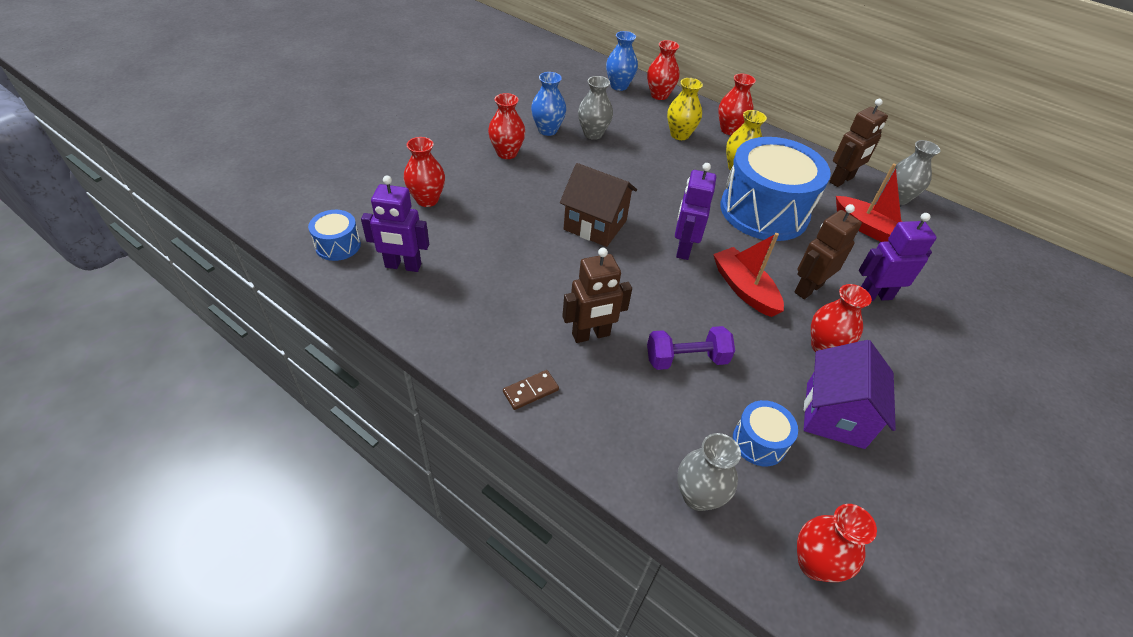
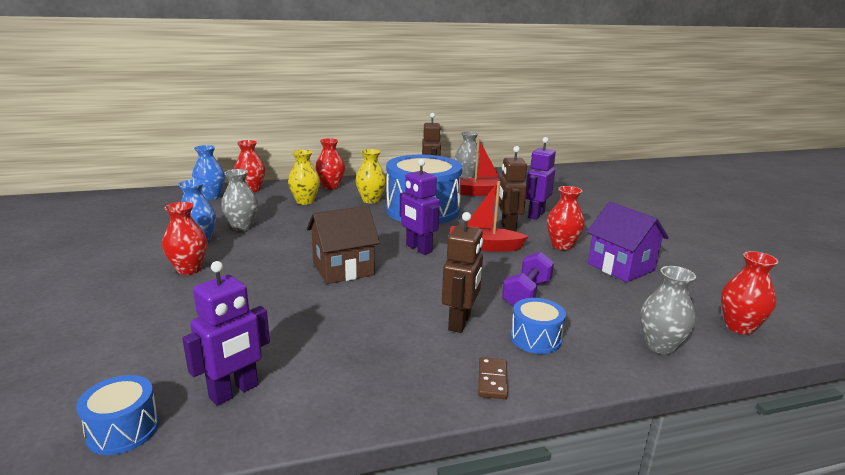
camera: 50 degrees left, 25 degrees down
red vase [404,137,445,207] -> none
blue drum [733,400,798,466] -> blue drum moved to [510,298,566,354]

